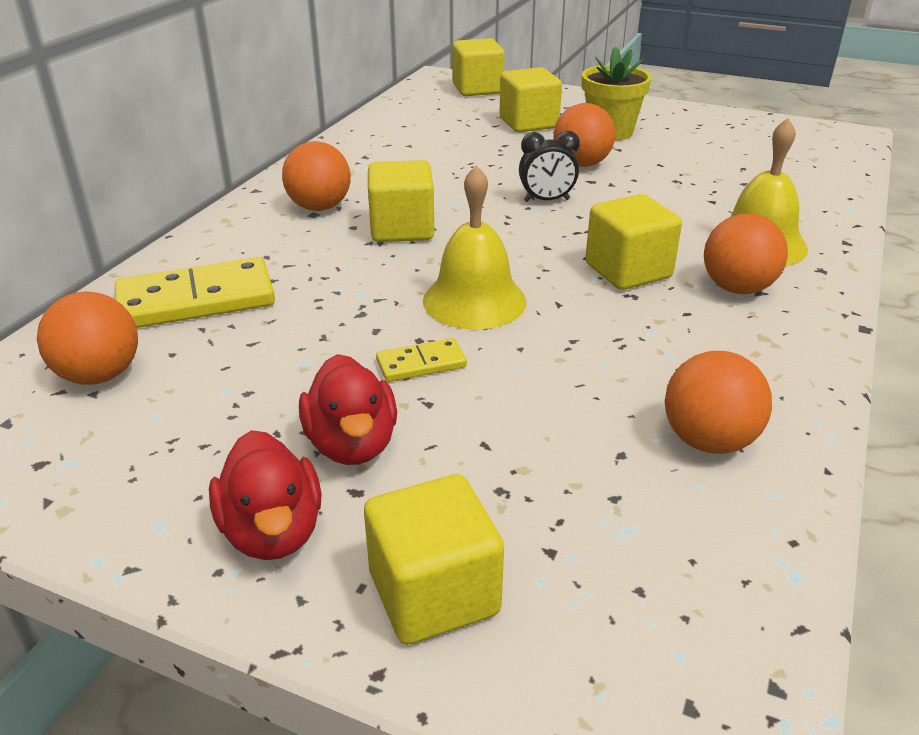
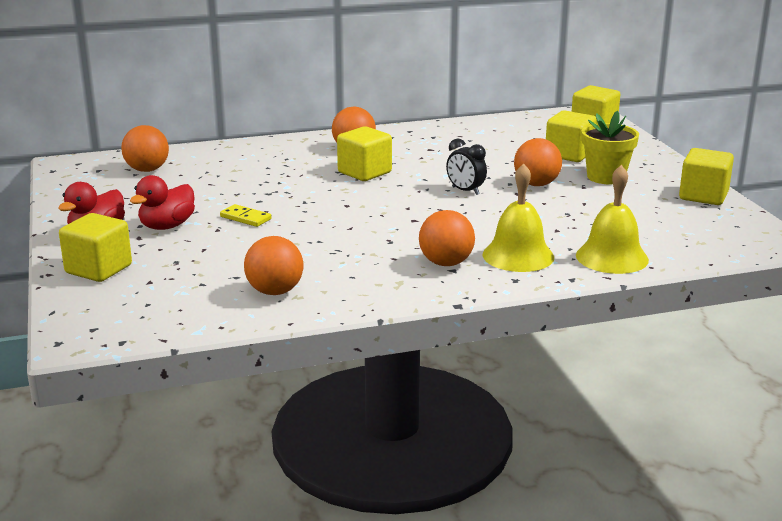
camera: 50 degrees right, 10 degrees down
yellow domino [115,257,275,328] -> none
yellow bell [423,165,527,330] -> yellow bell moved to [576,165,649,274]
yellow cube [585,194,682,290] -> yellow cube moved to [679,148,734,205]

